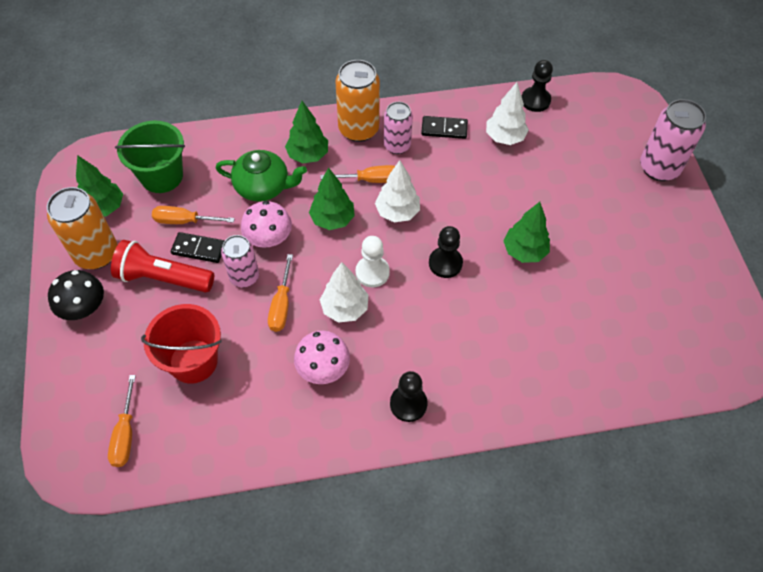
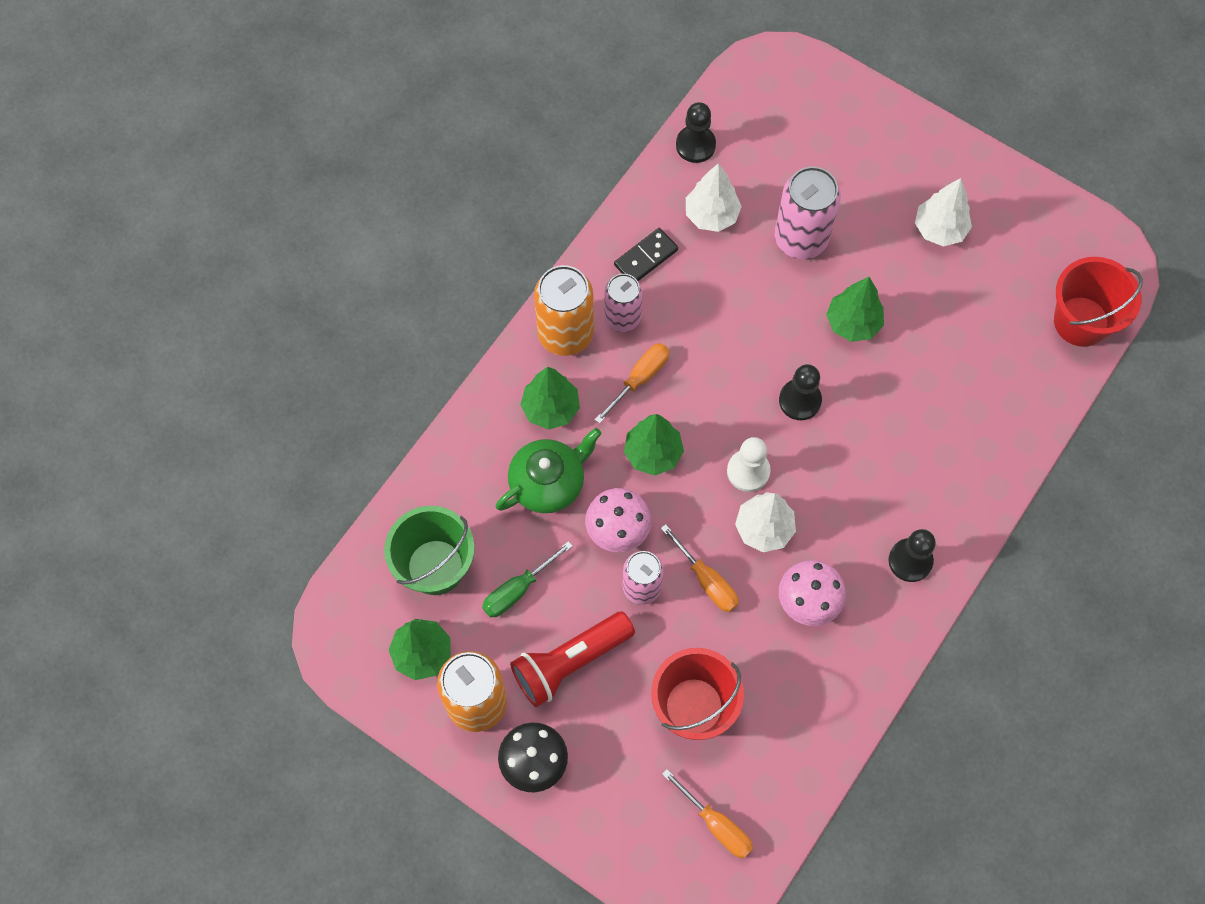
camera: 45 degrees left, 10 degrees up
orange screwdriver [152,206,235,224] -> green screwdriver [482,541,573,617]
black domino [171,232,225,263] -> none
white tree [375,160,420,222] -> white tree moved to [915,178,972,247]
pink can [640,99,706,181] -> pink can moved to [775,166,841,259]
none -> red bucket [1054,257,1143,347]

